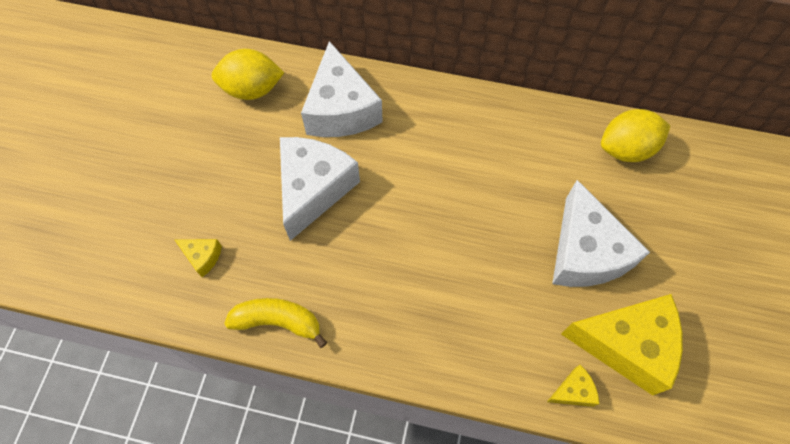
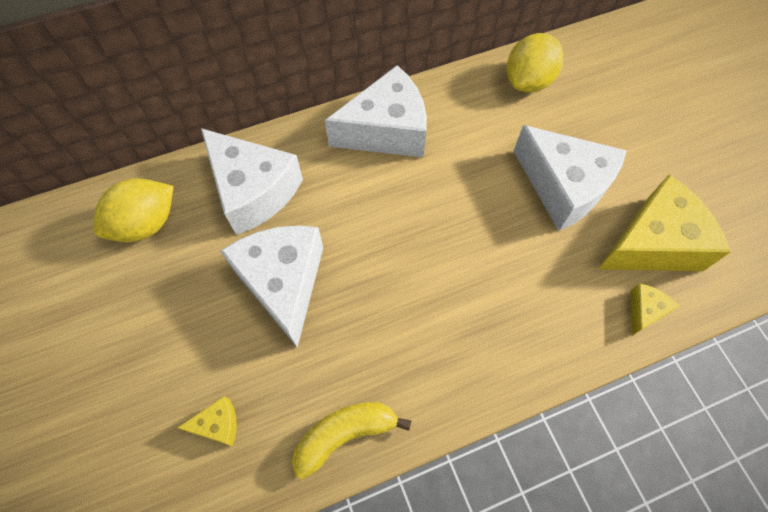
camera: 35 degrees left, 0 degrees up
none -> white cheese [325,65,427,157]

